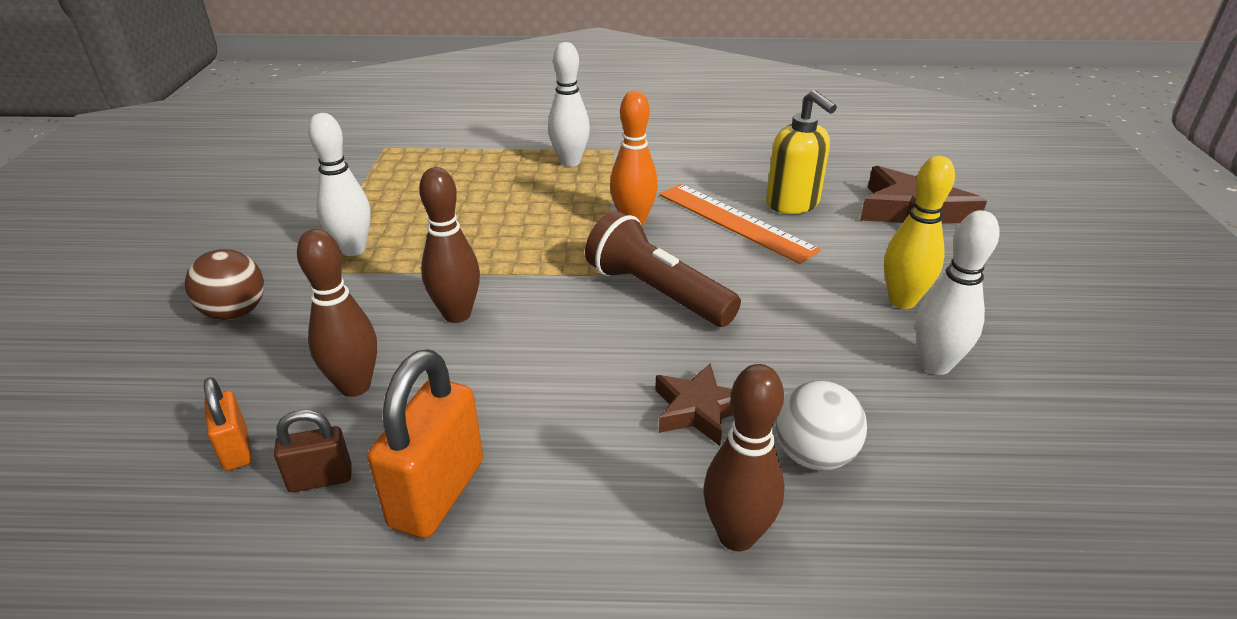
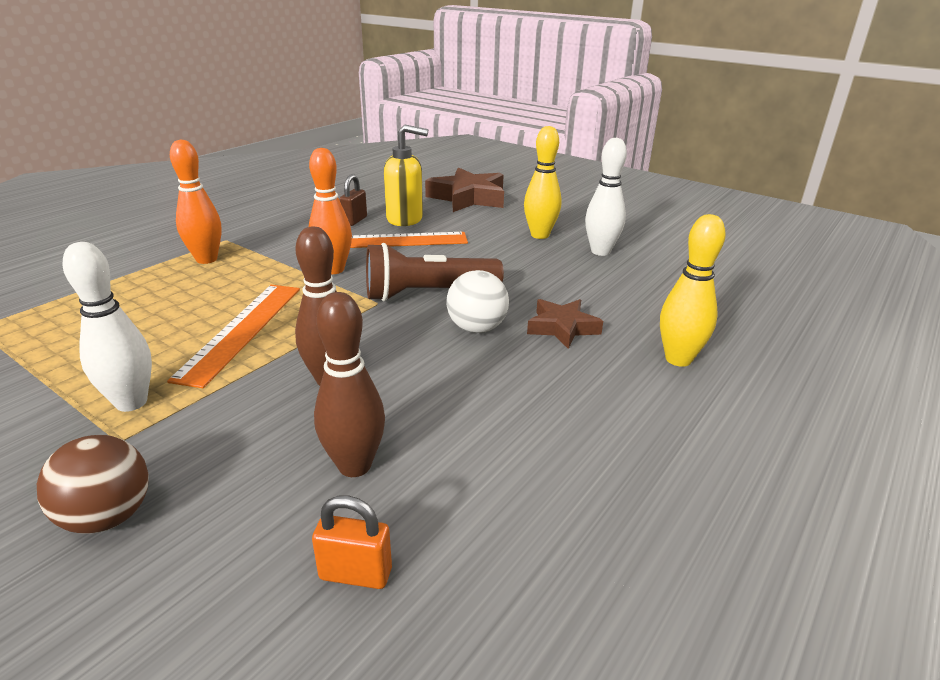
camera: 55 degrees left, 5 degrees down
brown padlock [274,410,352,492] -> brown padlock moved to [339,174,367,226]
orange padlock [367,349,483,539] -> none
white bowling pin [548,42,590,167] -> orange bowling pin [170,140,222,264]
brown bowling pin [703,364,785,551] -> yellow bowling pin [660,214,726,367]
white ball [775,380,867,470] -> white ball moved to [446,270,509,333]
none -> orange ruler [167,285,300,388]

